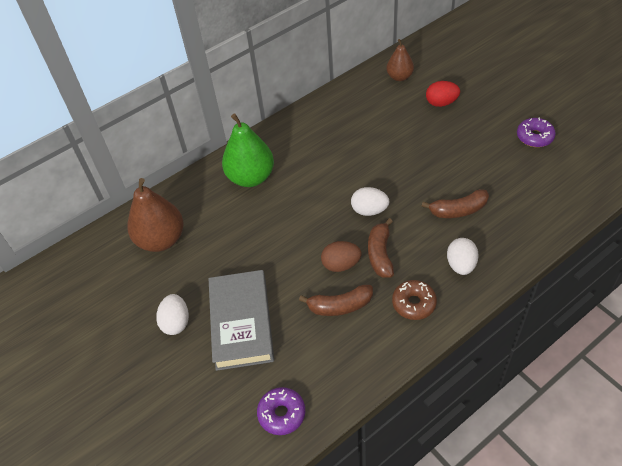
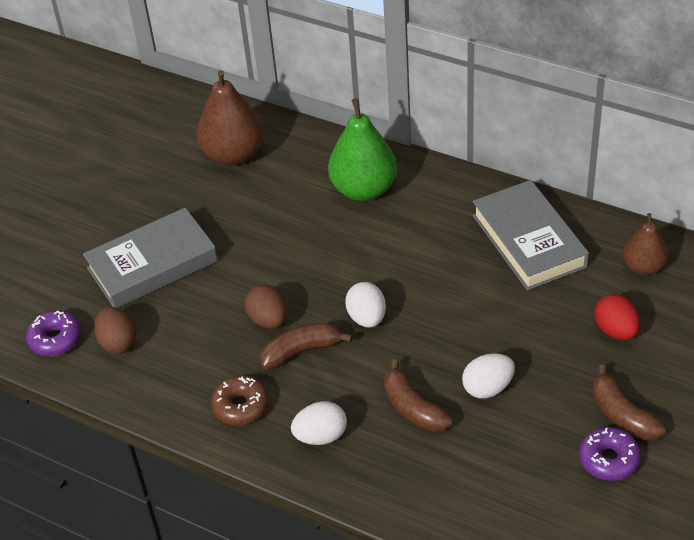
camera: 65 degrees right, 5 degrees down
white egg [156,294,189,335] -> white egg moved to [462,353,515,399]
brown banana [299,285,373,316] -> brown banana moved to [593,365,666,440]
none -> brown egg [94,307,136,354]
none -> grey book [473,180,589,290]

